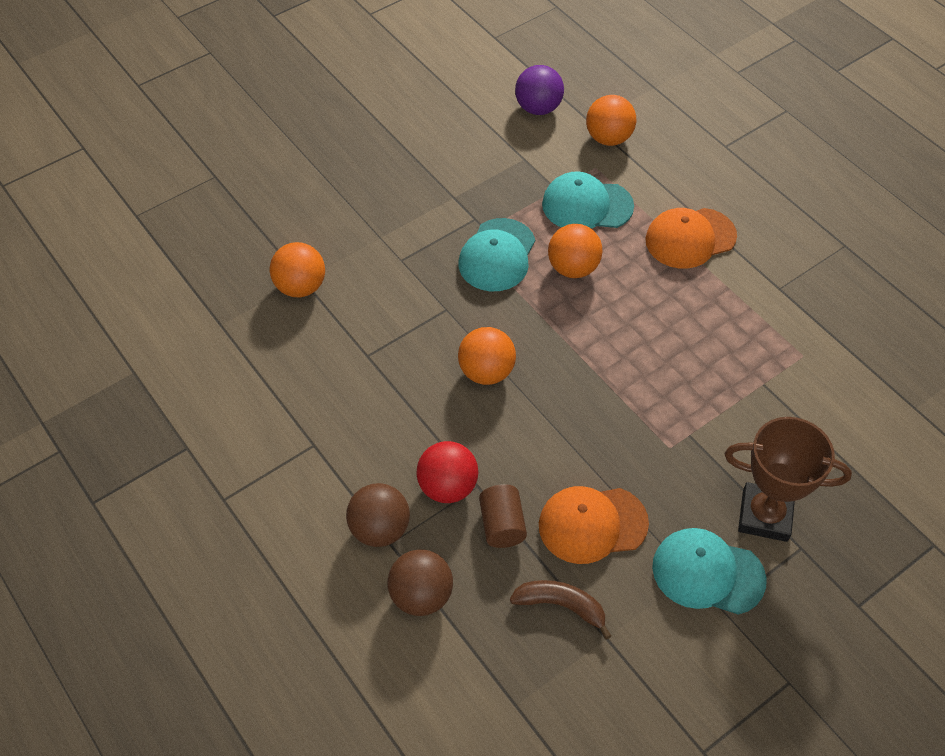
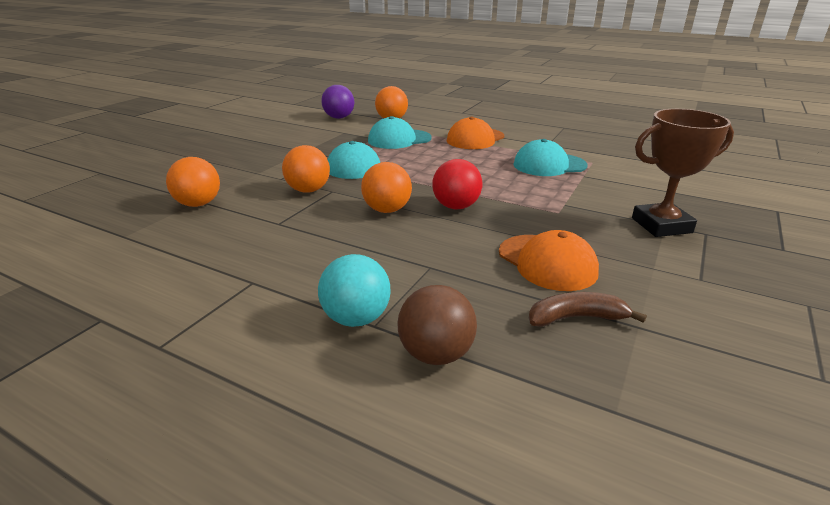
camera: 25 degrees left, 25 degrees down
brown ball [346,483,410,547] -> turquoise ball [318,254,391,327]
red ball [416,441,478,503] -> red ball moved to [432,159,482,209]
brown cylinder [479,484,527,548] -> none
orange cap [539,486,649,564] -> orange cap turned 90 degrees counterclockwise [499,230,599,291]
orange ball [548,224,602,278] -> orange ball moved to [282,145,330,193]
turquoise cap [652,528,767,615] -> turquoise cap moved to [513,139,588,176]

